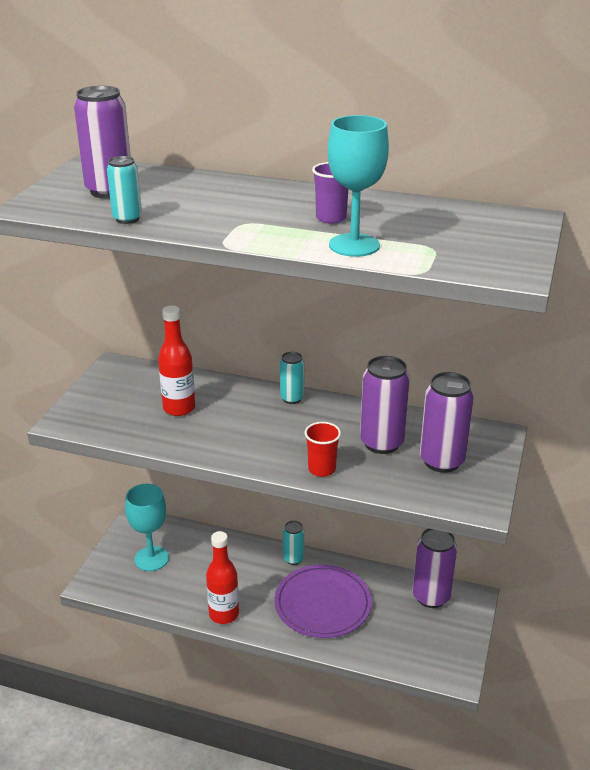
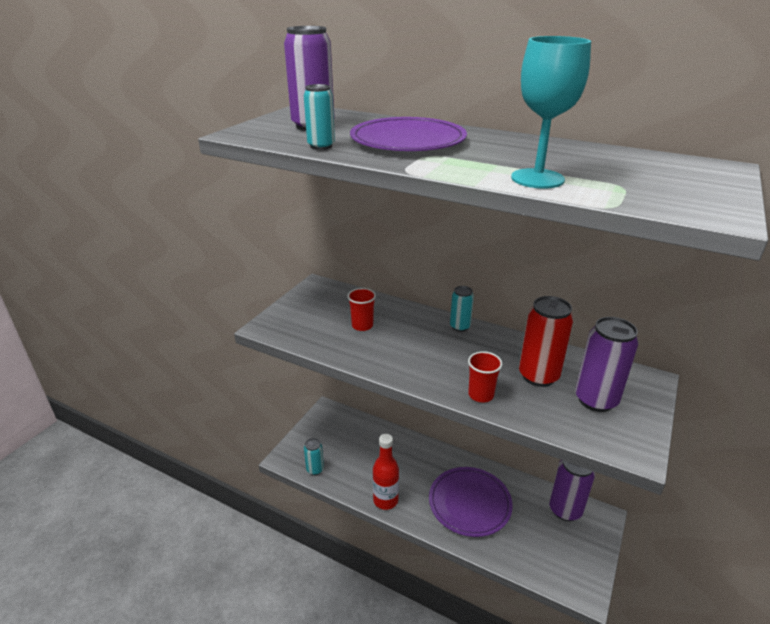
camera: 10 degrees right, 0 degrees up
turquoise goblet [125,484,169,571] -> none
red bottle [158,306,195,416] -> red cup [347,288,376,331]
turquoise can [283,520,305,565] -> turquoise can moved to [304,438,324,475]
purple cup [312,162,348,224] -> none
purple can [360,356,410,454] -> red can [519,296,574,387]
none -> purple plate [350,117,467,151]

